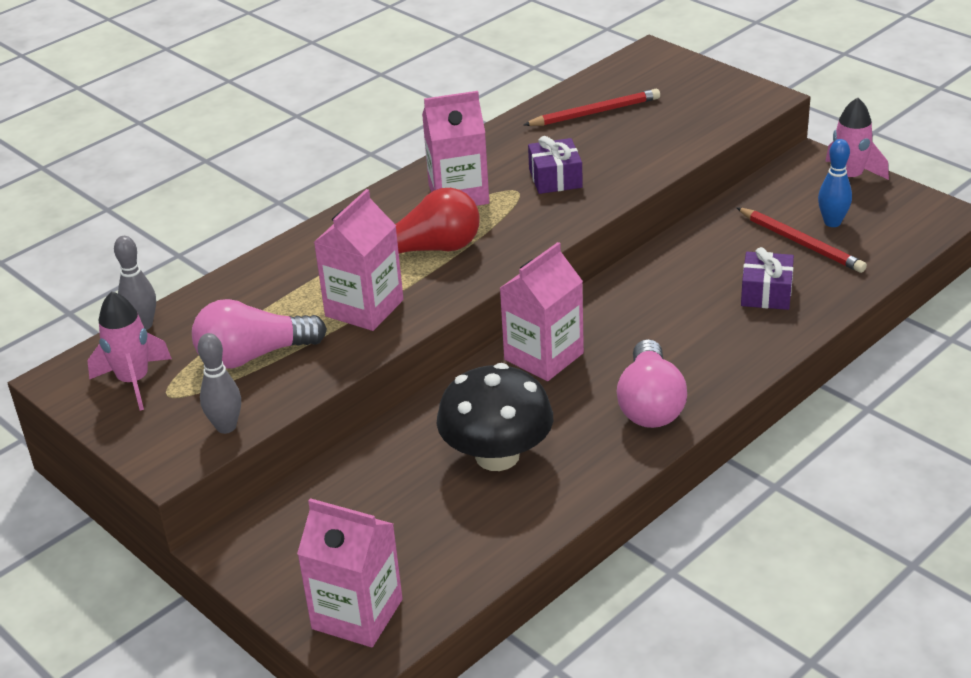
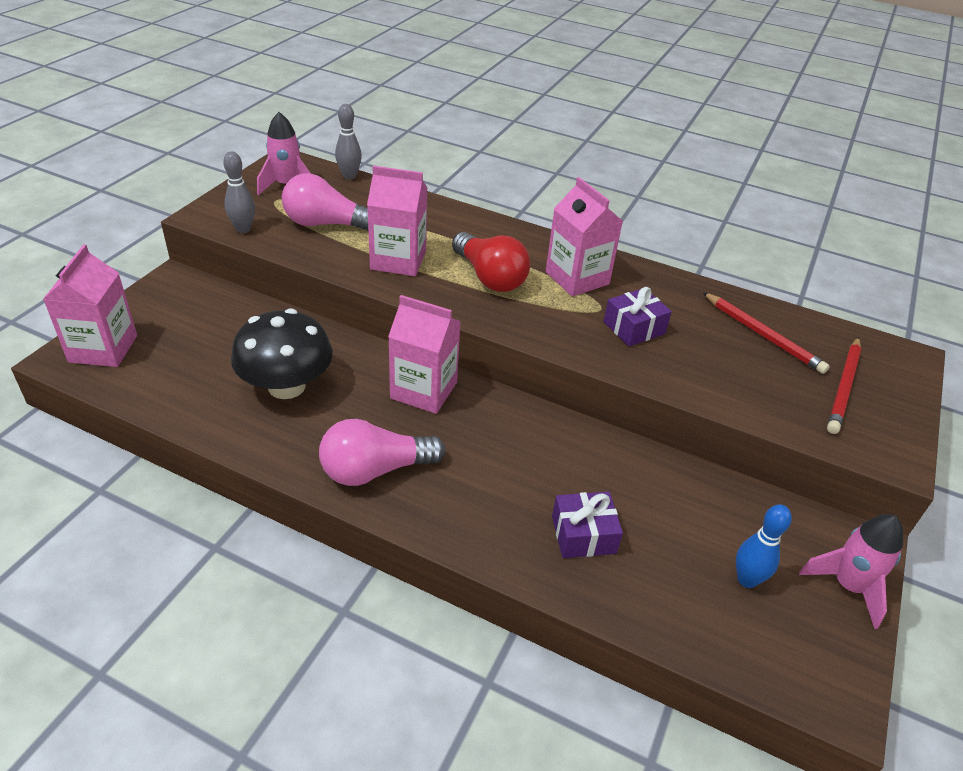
camera: 65 degrees right, 5 degrees up
pink light bulb [192,299,327,369] -> pink light bulb turned 45 degrees counterclockwise [282,173,368,231]
red pencil [736,207,867,273] -> red pencil moved to [827,337,862,434]

